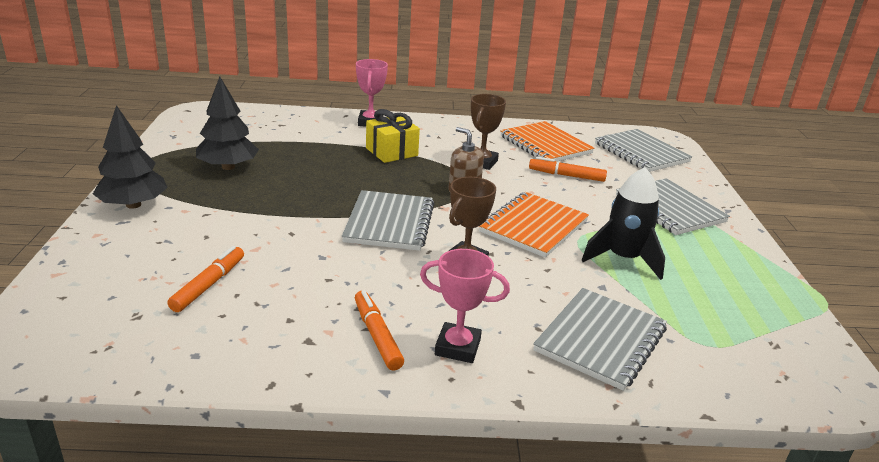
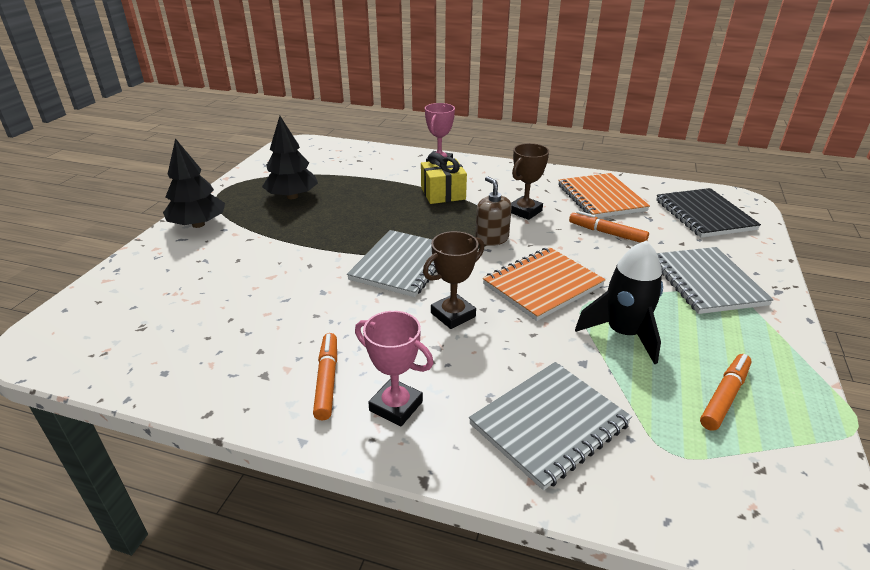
camera: 20 degrees right, 5 degrees up
orange marker [167,246,244,312] -> orange marker moved to [700,354,751,431]
grey notebook [595,129,692,172] -> black notebook [656,188,761,238]

